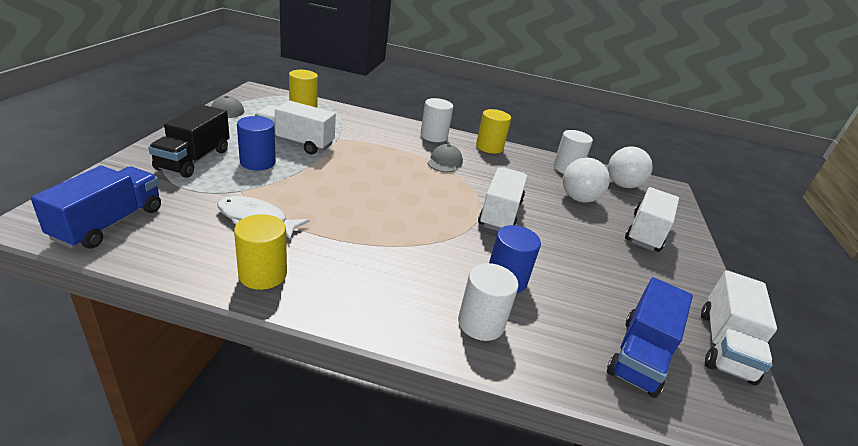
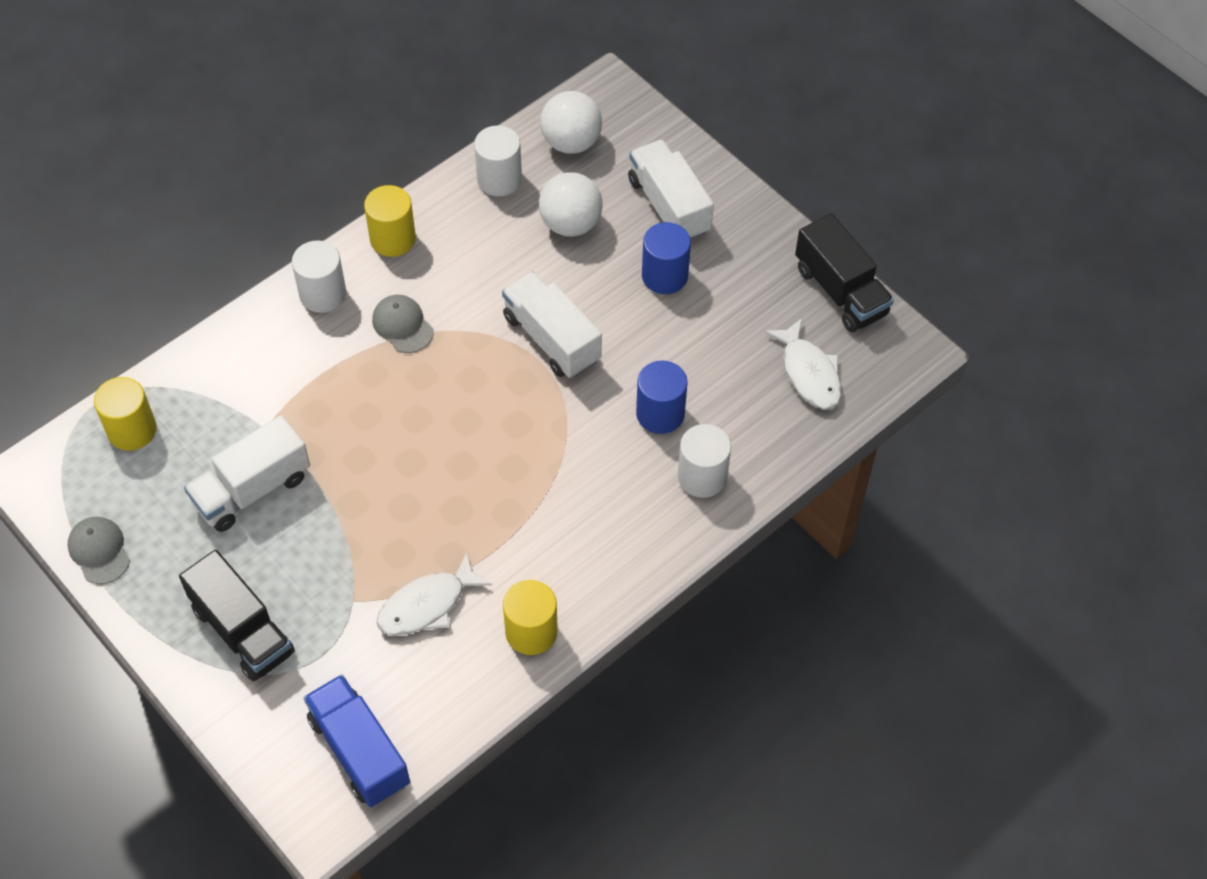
camera: 50 degrees left, 25 degrees up
blue cylinder [237,116,276,171] -> blue cylinder moved to [642,222,691,294]
blue truck [607,277,693,398] -> white fish [764,318,842,410]
white truck [701,270,777,386] -> black truck [795,213,894,332]

